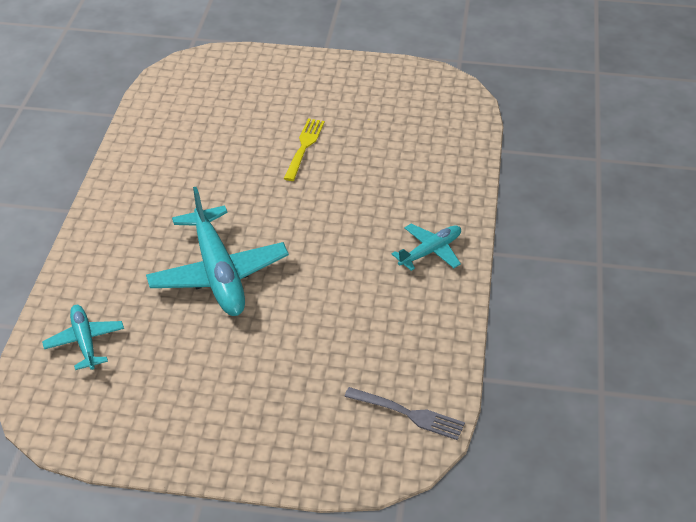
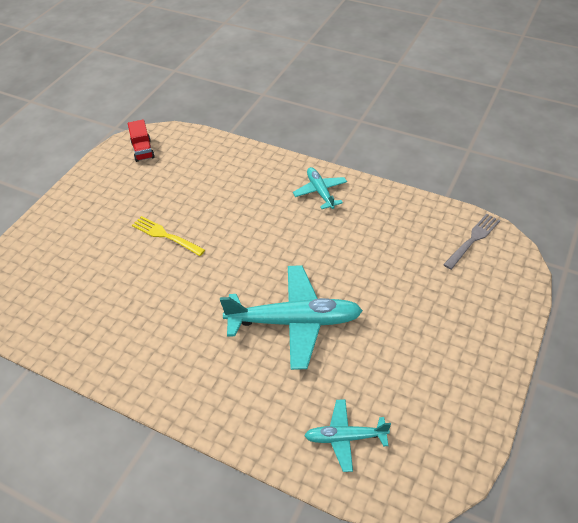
camera: 70 degrees left, 5 degrees up
none -> red truck [128,119,155,162]

